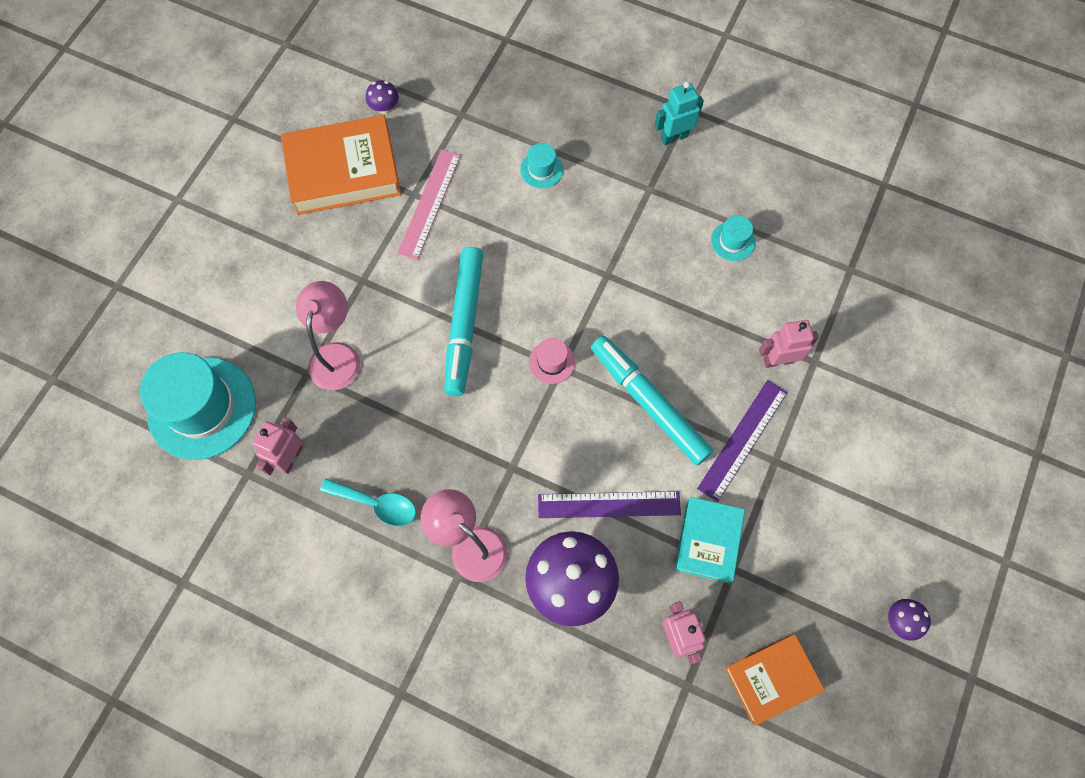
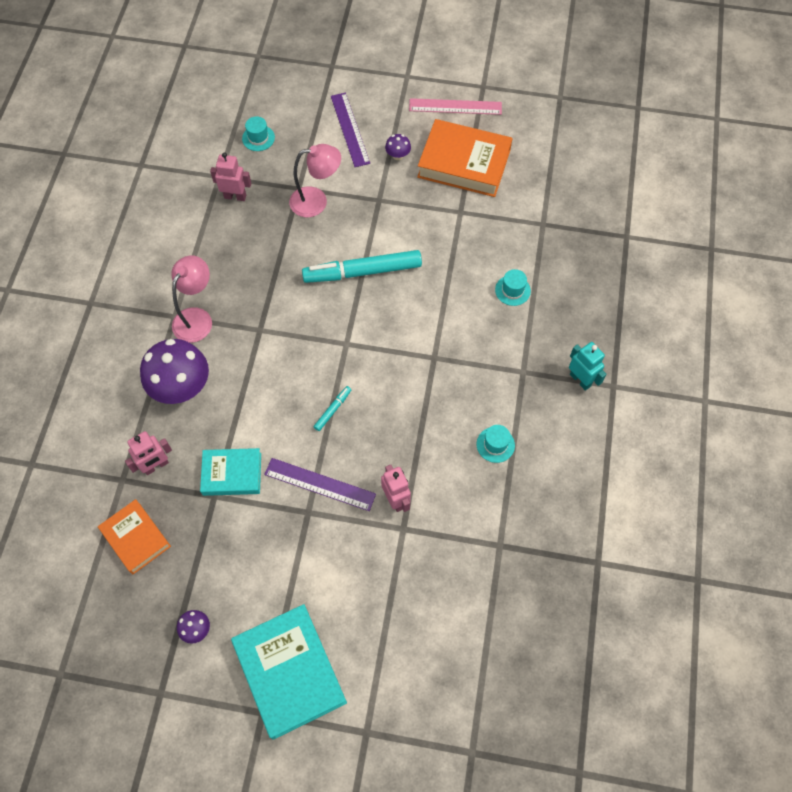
camera: 75 degrees right, 5 degrees down
turquoise hat [140,352,256,460] -> turquoise hat [242,117,275,151], size x0.44
orange book [281,115,401,215] -> orange book turned 45 degrees counterclockwise [417,119,513,197]
turquoise spoon [320,478,416,526] -> none
purple mushroom [366,80,399,114] -> purple mushroom moved to [385,134,411,160]
pink ruler [397,149,461,260] -> pink ruler moved to [409,98,502,115]
pink hat [529,338,575,384] -> none
purple ruler [538,491,681,518] -> purple ruler moved to [331,93,370,167]
turquoise marker [591,336,713,465] -> turquoise marker [314,386,351,431], size x0.43
none -> turquoise book [231,604,347,740]

